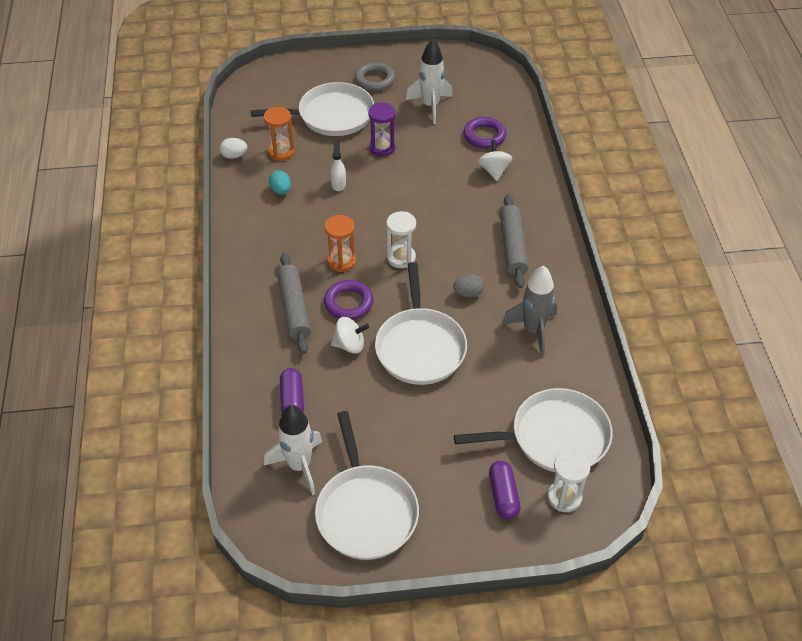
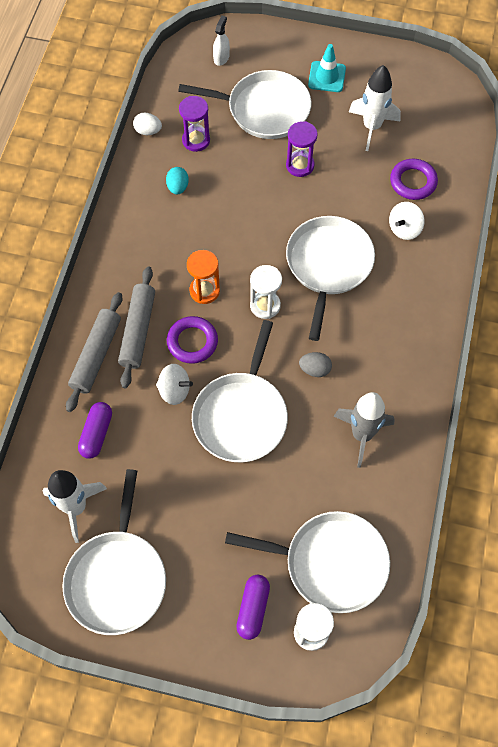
camera: 20 degrees right, 15 degrees up
orange hourglass [264,107,295,161] -> purple hourglass [179,96,210,152]
white spray bottle [330,142,346,191] -> white spray bottle moved to [213,16,230,66]
grey ring [355,62,395,91] -> turquoise traffic cone [308,44,346,92]
white spinning top [478,140,512,181] -> white spinning top turned 150 degrees counterclockwise [389,202,425,240]
grey rolling pin [500,195,528,288] -> grey rolling pin moved to [66,292,122,412]
none -> white pan [286,216,375,341]

